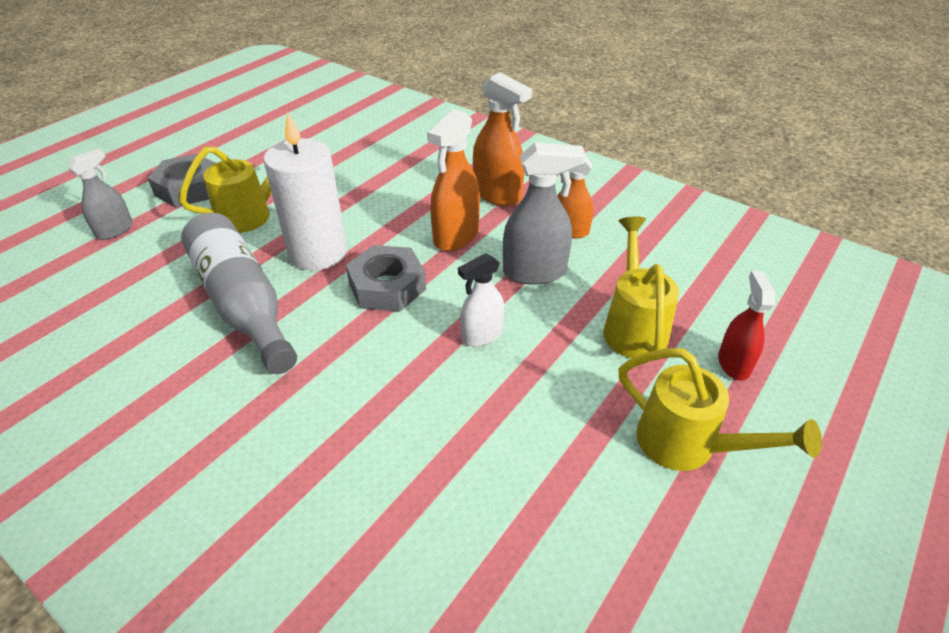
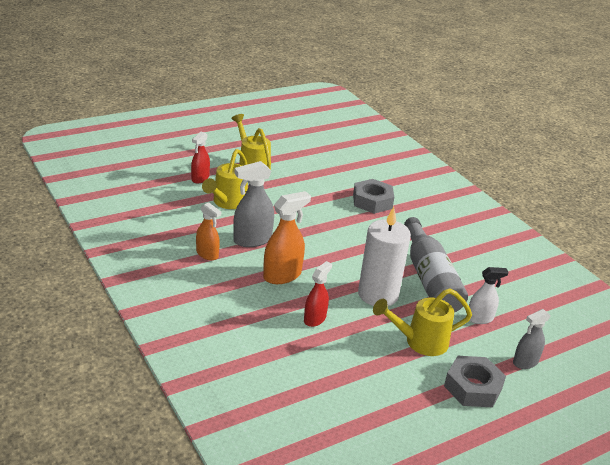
camera: 160 degrees left, 10 degrees down
grey nut [346,245,426,312] -> grey nut moved to [353,179,394,214]
white spray bottle [458,253,504,347] -> white spray bottle moved to [469,267,509,324]
orange spray bottle [473,72,532,206] -> none
grey spray bottle [503,142,585,285] -> grey spray bottle turned 45 degrees counterclockwise [233,161,274,247]
none -> red spray bottle [304,261,332,327]

